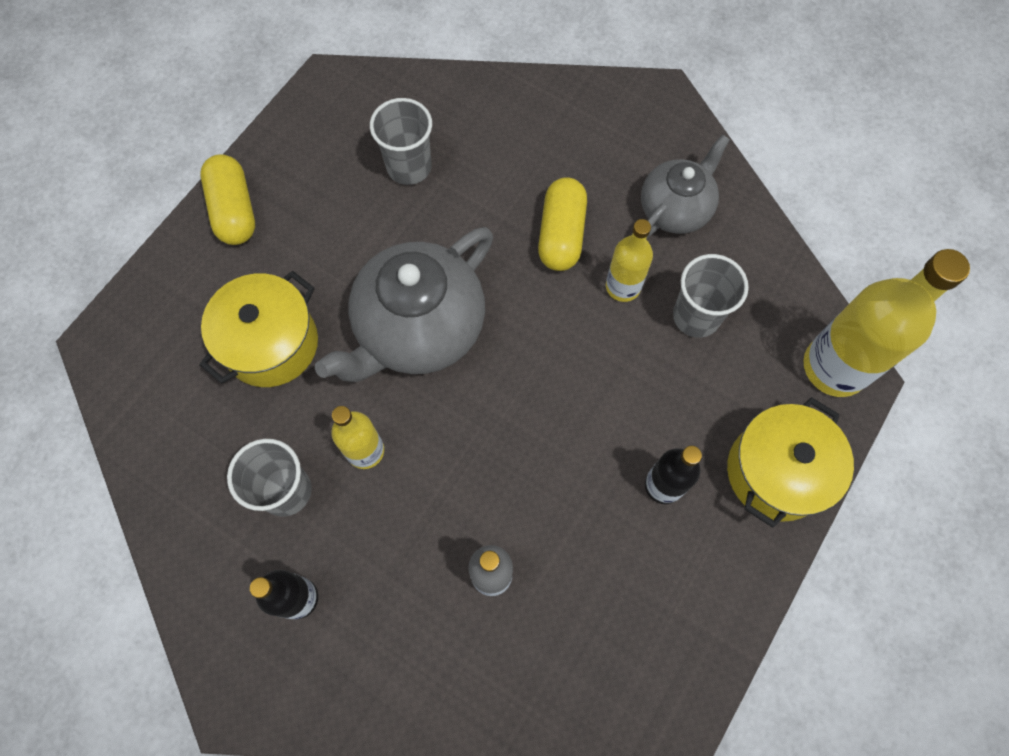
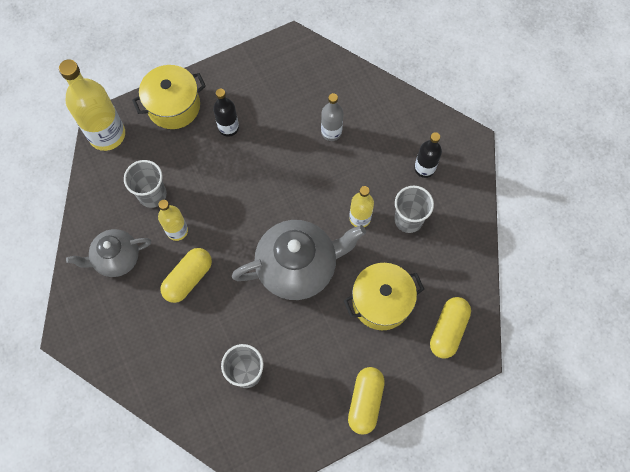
camera: 150 degrees left, 0 degrees up
none -> yellow capsule [430,297,471,358]

